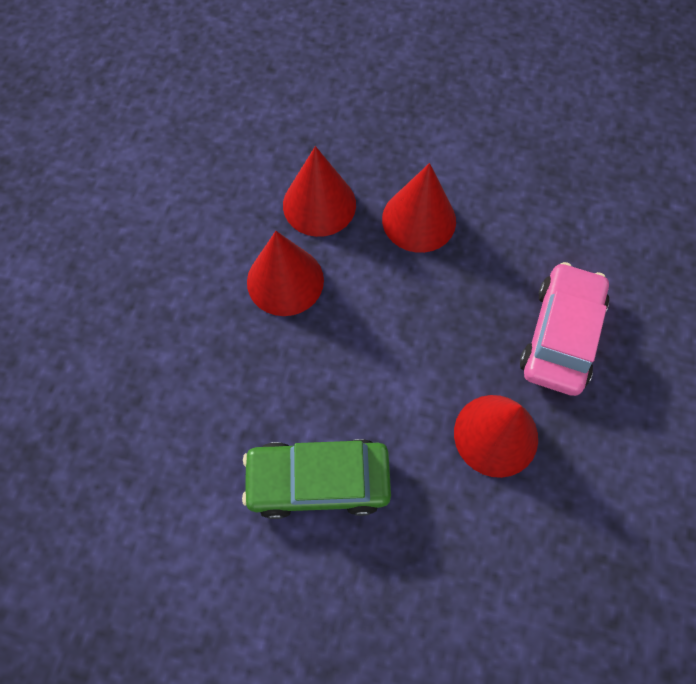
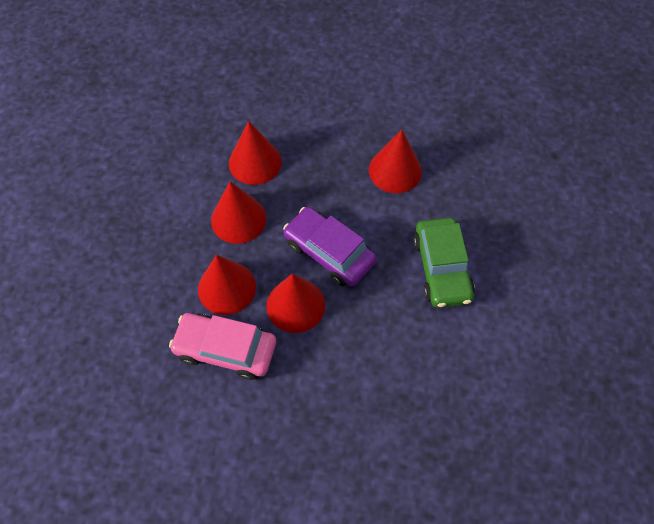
camera: 95 degrees left, 5 degrees down
pink car [520,262,609,396] -> pink car moved to [169,313,276,380]
none -> red cone [229,121,282,185]
none -> purple car [283,207,377,286]

